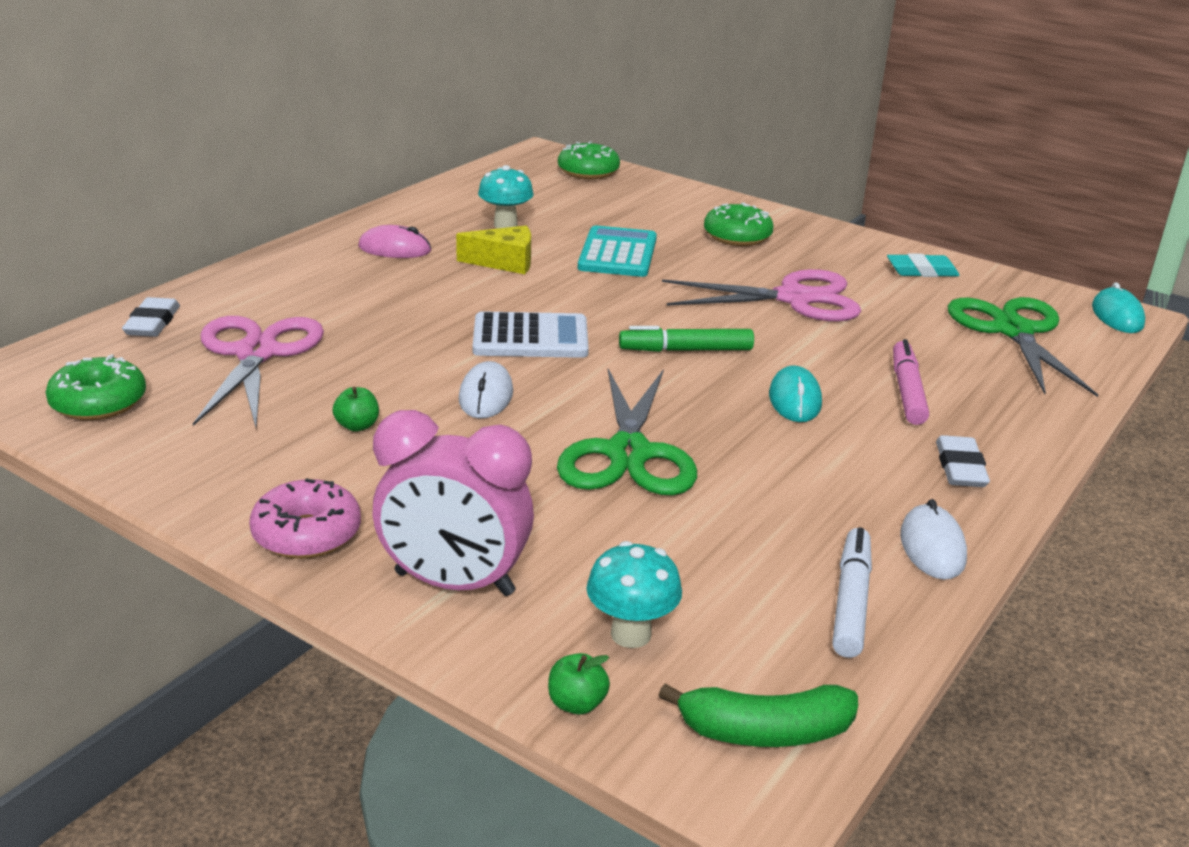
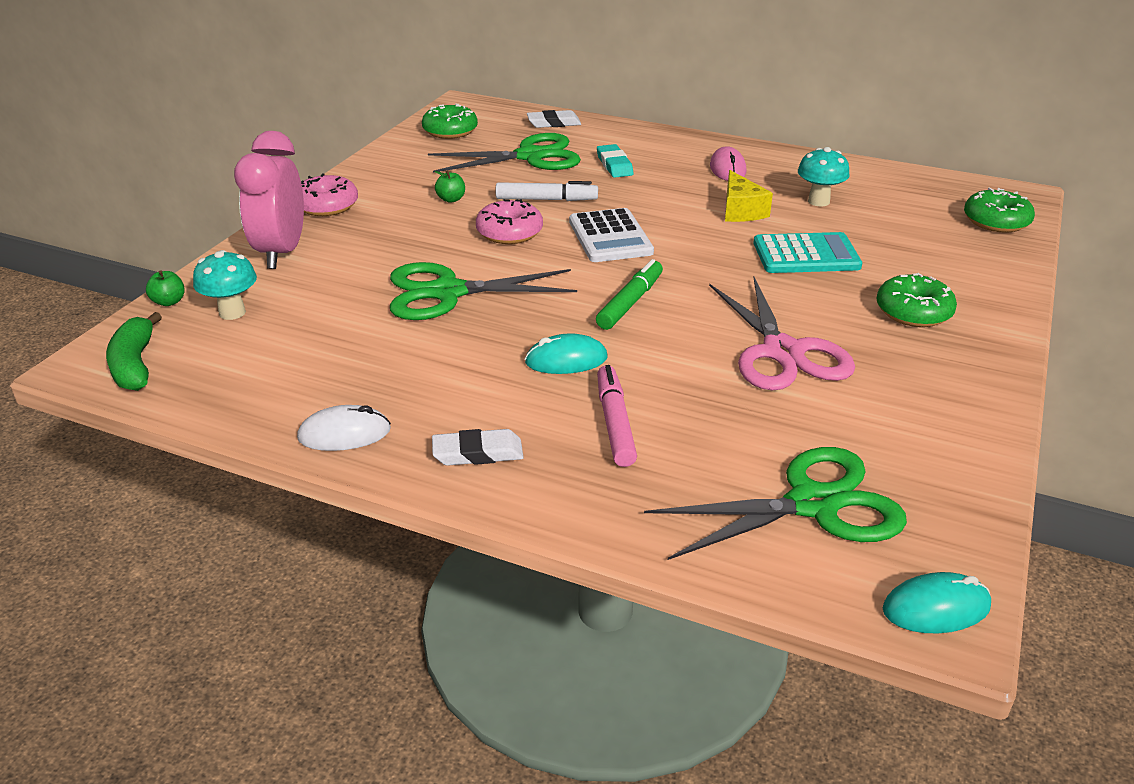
camera: 80 degrees right, 5 degrees up
pink scissors [193,316,324,427] -> green scissors [428,133,581,173]
white mouse [459,361,513,418] -> pink donut [476,199,543,244]
green marker [619,326,754,352] -> green marker turned 45 degrees clockwise [596,259,663,330]
white marker [832,527,872,658] -> white marker moved to [496,181,598,201]
turquoise eraser [887,253,960,277] -> turquoise eraser moved to [597,144,633,178]
pink marker [893,339,929,425] -> pink marker turned 90 degrees counterclockwise [597,365,637,467]

